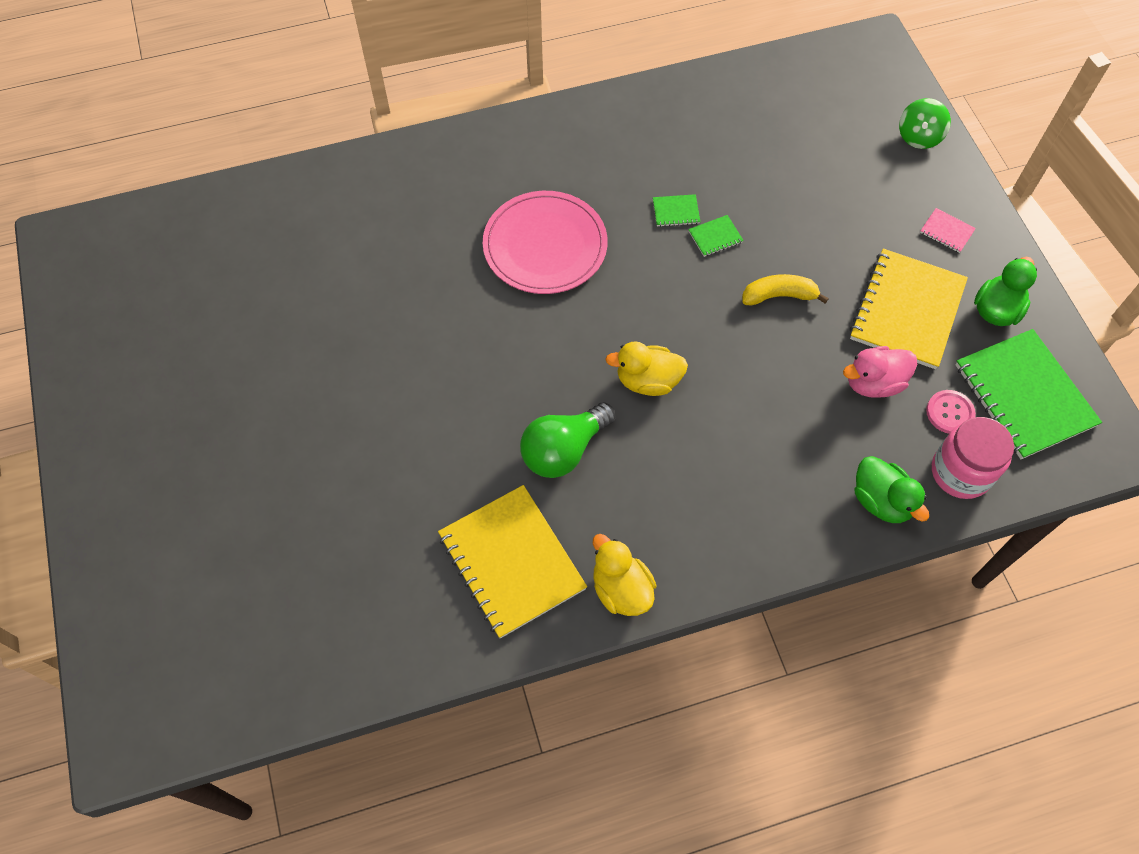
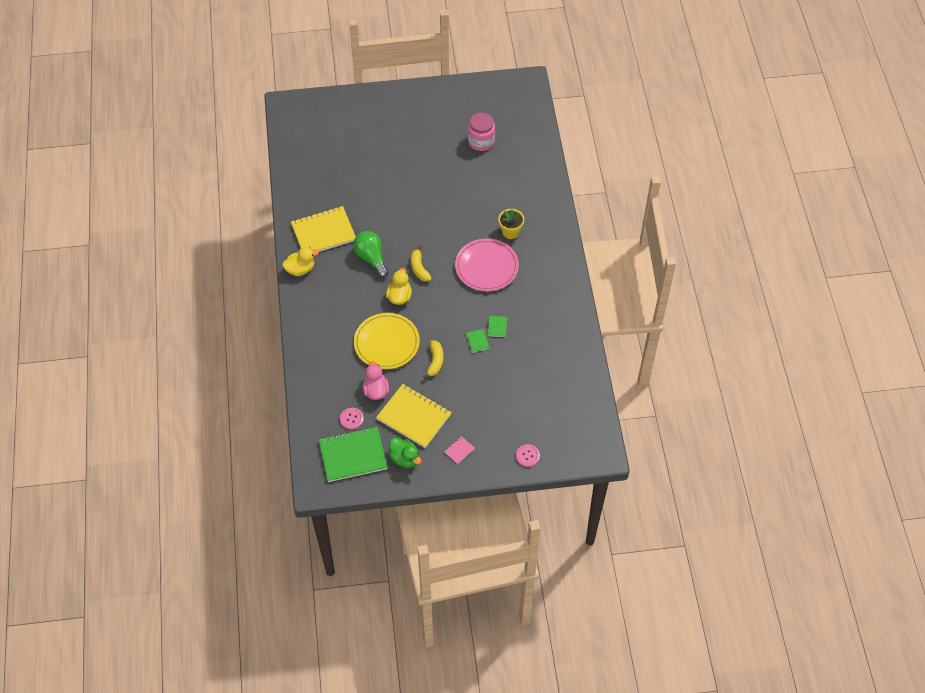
camera: 100 degrees right, 5 degrees down
green duck [855,456,929,523] -> none
green spinning top [899,98,951,149] -> pink button [516,444,540,467]
pink jar [932,417,1014,499] -> pink jar moved to [468,113,495,151]
none -> yellow plate [354,313,420,369]
none -> yellow banana [411,246,432,282]
none -> yellow flower pot [498,209,524,239]

